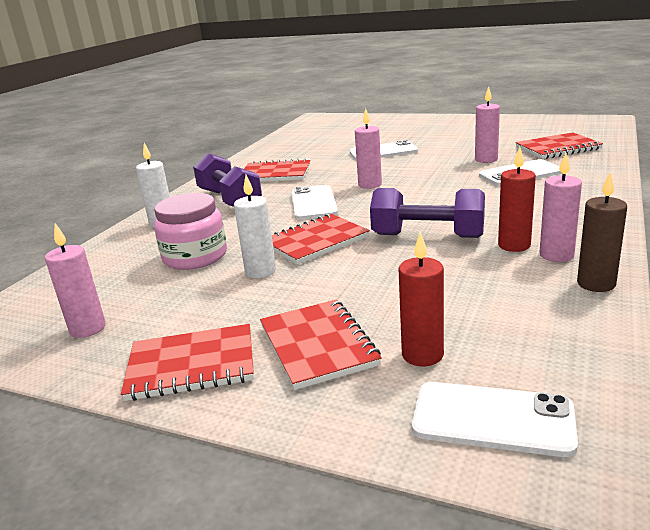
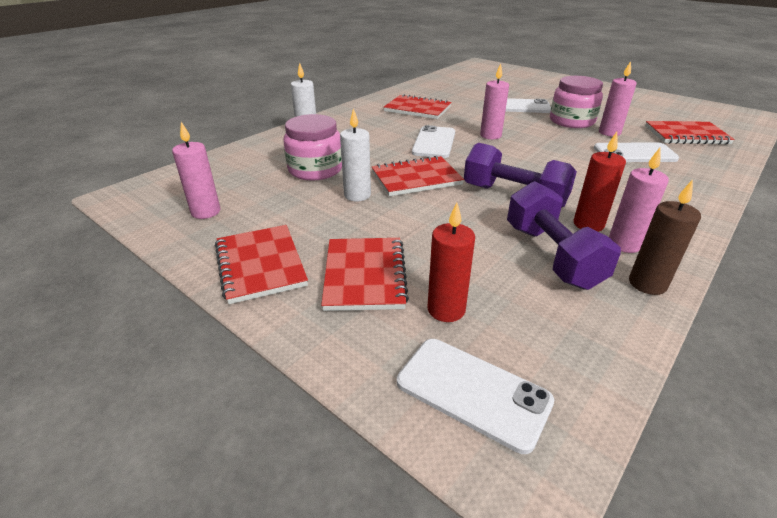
camera: 15 degrees right, 10 degrees up
red notebook [121,324,254,401] -> red notebook turned 60 degrees clockwise [215,225,308,304]
purple dumbbell [193,153,262,207] -> purple dumbbell moved to [507,181,621,290]
none -> pink jar [550,76,603,128]

